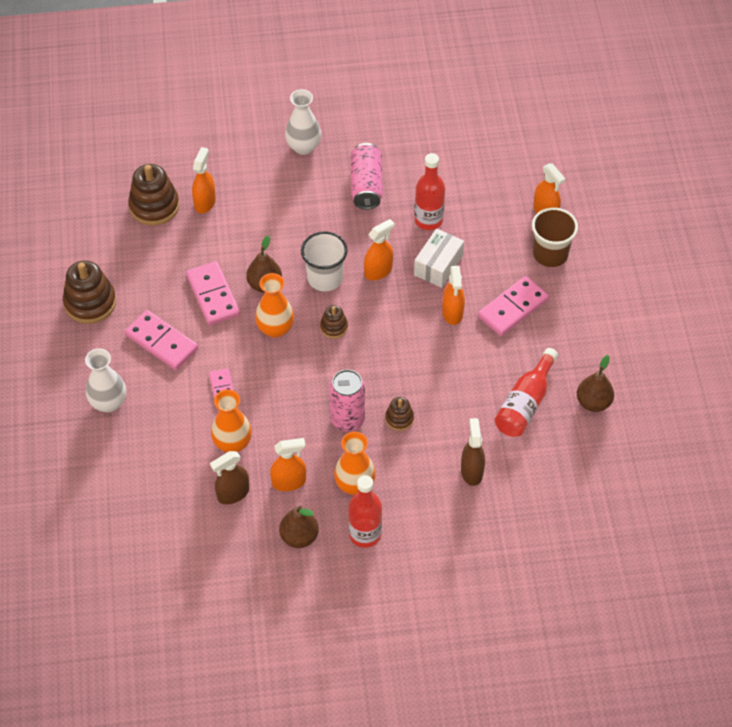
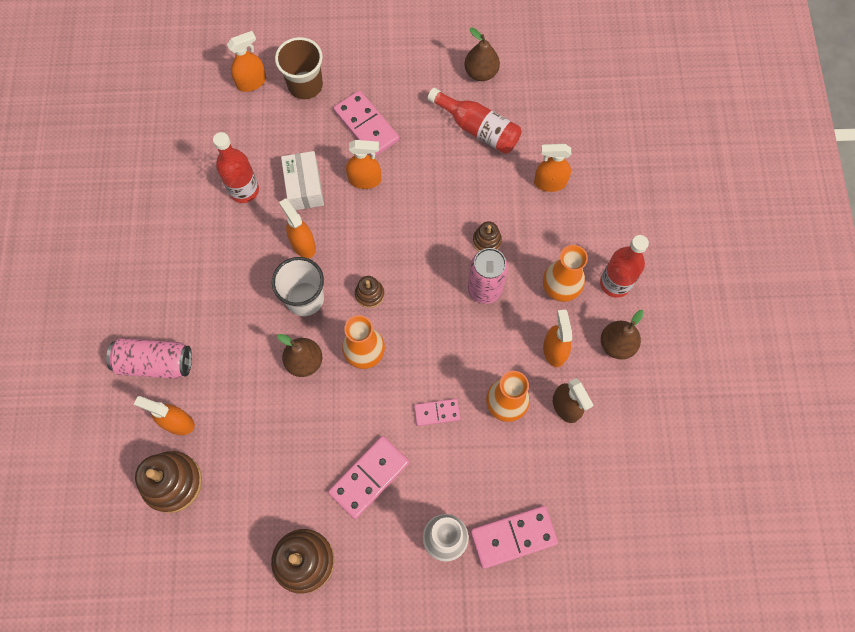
camera: 85 degrees left, 15 degrees up
pink domino [186,261,240,325] -> pink domino moved to [470,506,558,569]
white vase [285,89,321,155] -> none
pink can [351,143,383,210] -> pink can moved to [106,338,192,379]
white box [414,228,464,288] -> white box turned 45 degrees clockwise [281,151,324,210]
brown spray bottle [461,418,485,486] -> orange spray bottle [534,144,571,192]

